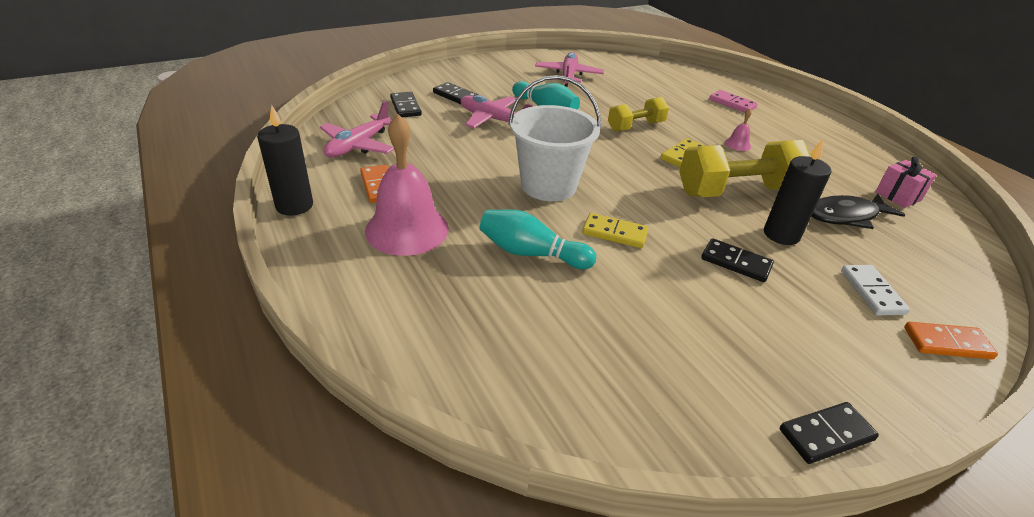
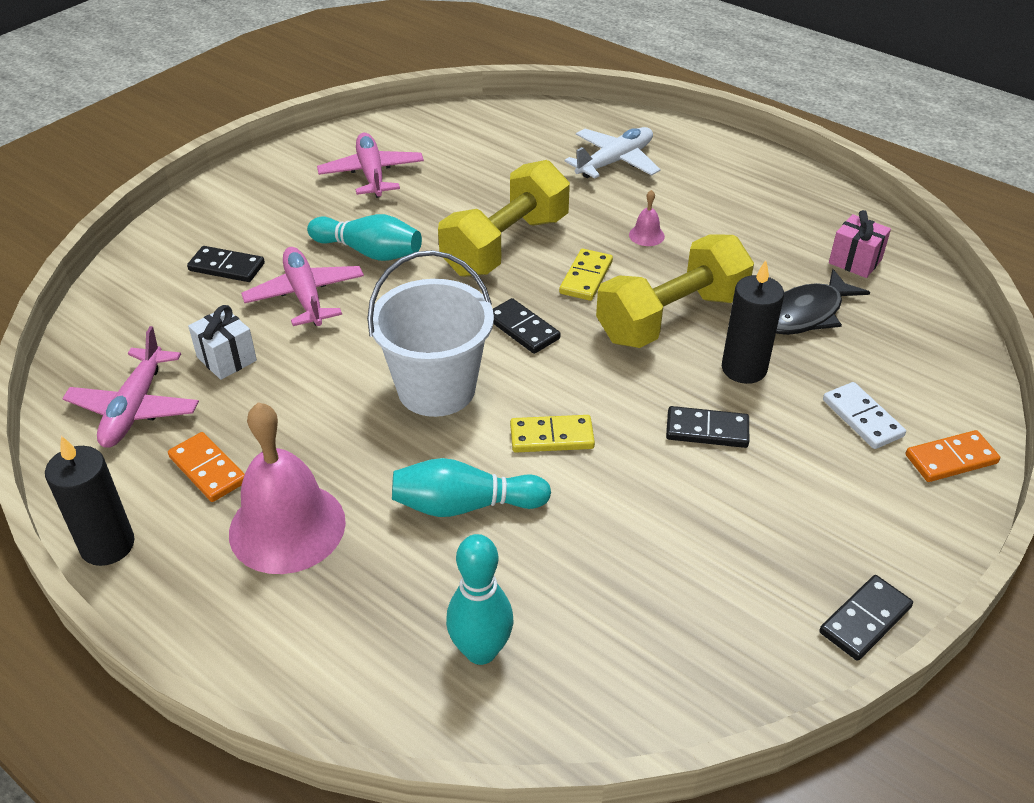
camera: 20 degrees left, 5 degrees up
black domino [390,92,422,117] -> black domino moved to [493,298,560,354]
pink plane [461,95,533,128] -> pink plane turned 60 degrees clockwise [241,247,364,326]
yellow dumbbell [608,97,669,132] -> yellow dumbbell [438,160,570,277], size x1.69
pink domino [709,90,758,113] -> white plane [565,127,661,178]
none -> white gift [188,305,257,380]
none -> turquoise bowling pin [446,534,513,665]

